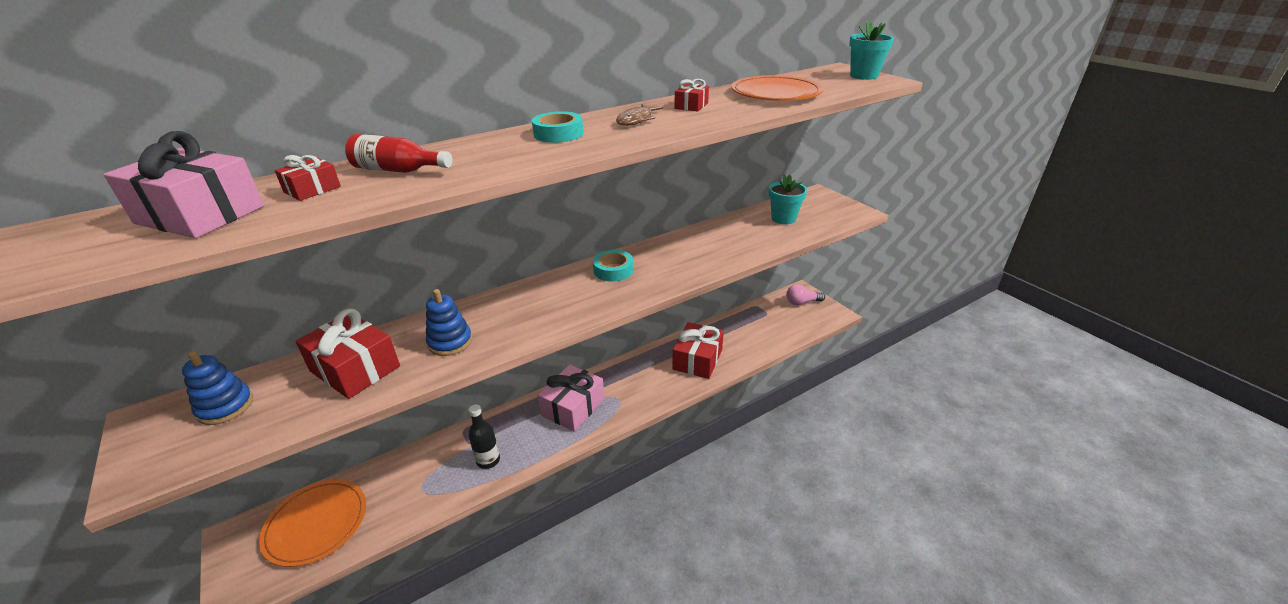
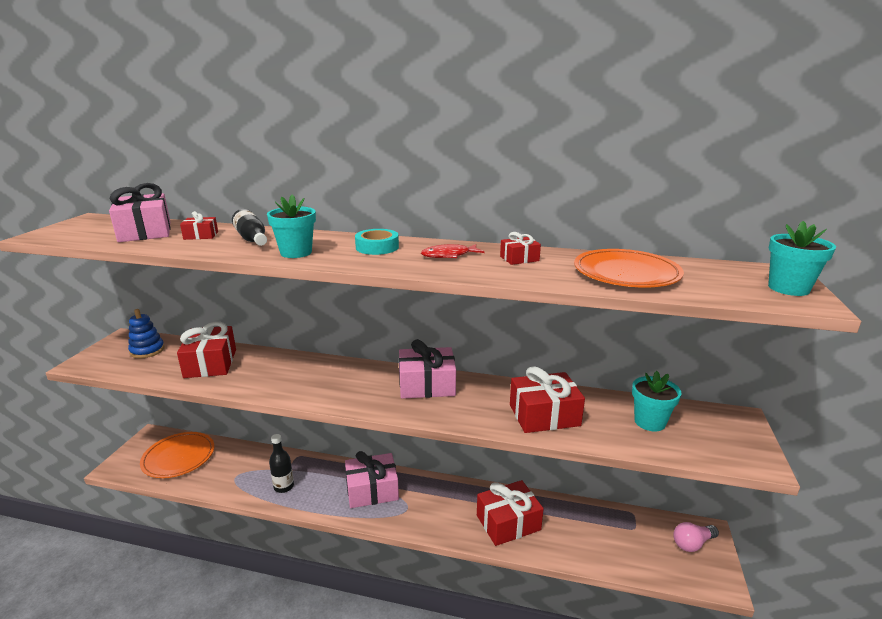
camera: 45 degrees right, 10 degrees down
red bottle [345,134,452,173] -> black bottle [232,209,267,246]
blue stacking toy [426,289,472,356] -> none
turquoise tape [593,250,634,281] -> pink gift [399,339,456,399]
brown fish [616,104,663,126] -> red fish [421,244,484,258]
pink light bulb [786,284,825,305] -> pink light bulb turned 60 degrees counterclockwise [673,522,719,552]
none -> turquoise flower pot [267,194,316,258]
none -> red gift [510,366,585,433]

